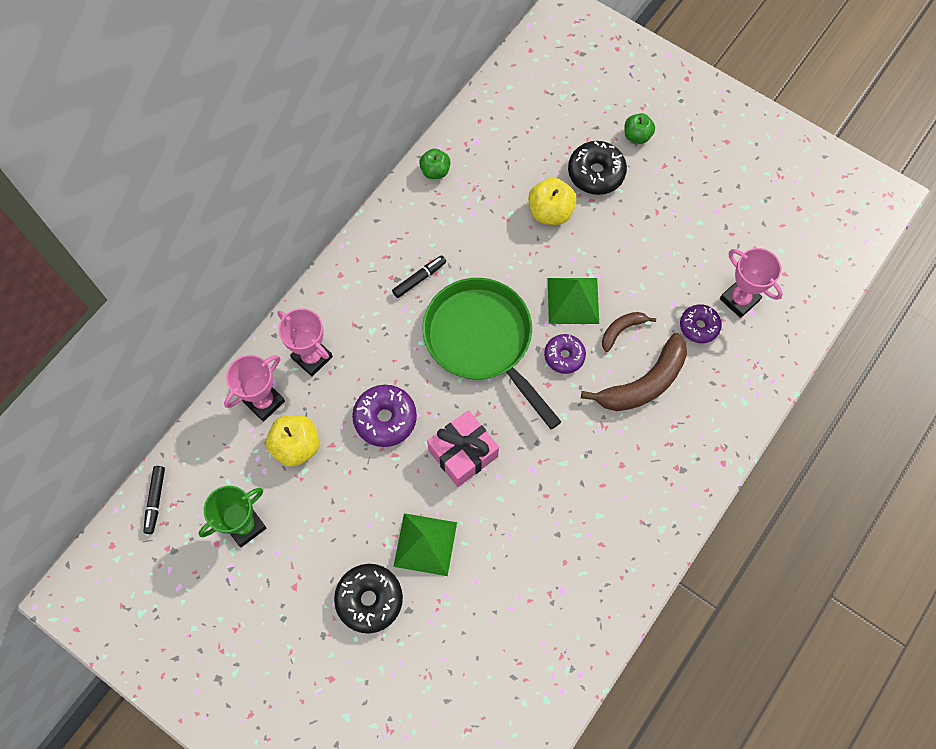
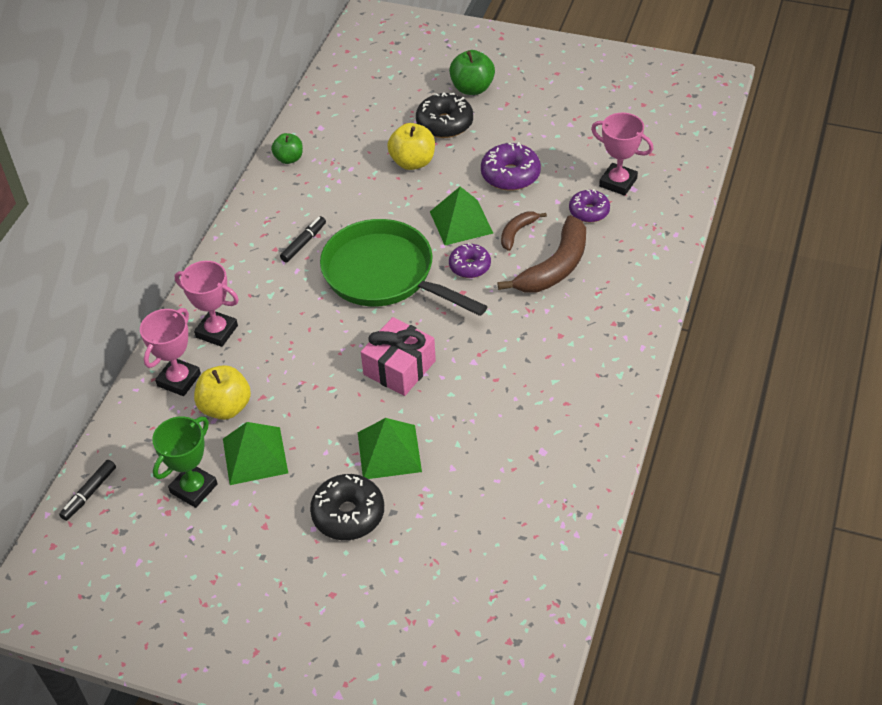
camera: 15 degrees left, 20 degrees down
black marker [143,466,165,534] -> black marker turned 45 degrees clockwise [59,460,116,521]
purple donut [352,385,417,447] -> purple donut moved to [481,142,541,191]
green apple [624,113,655,144] -> green apple [449,50,495,95], size x1.51
none -> green pyramid [223,422,288,485]

